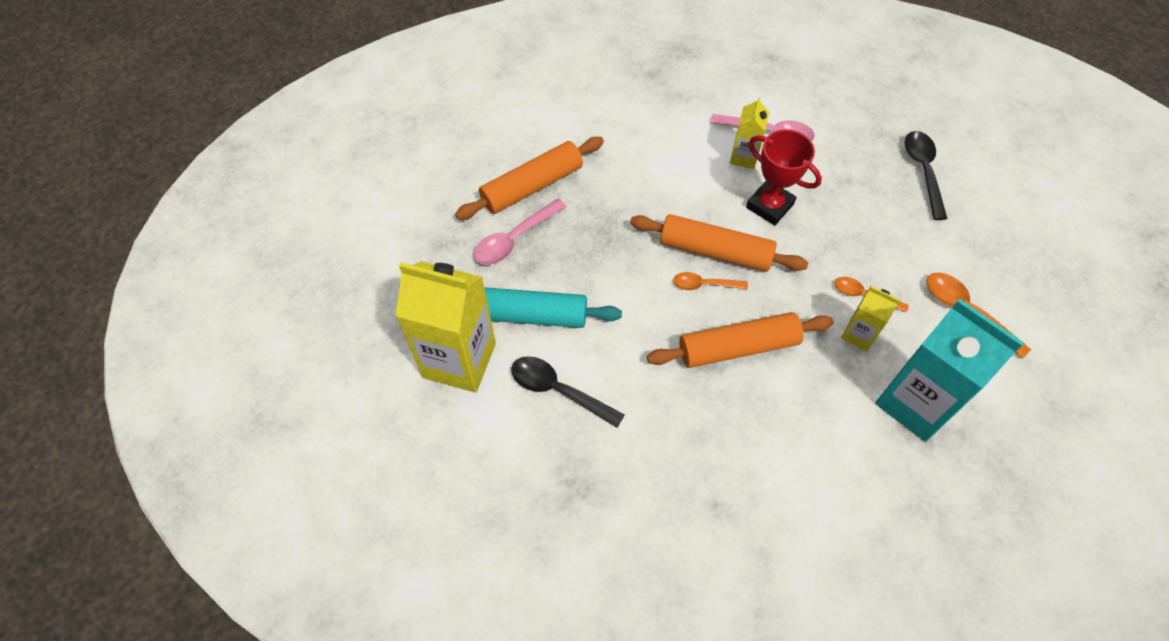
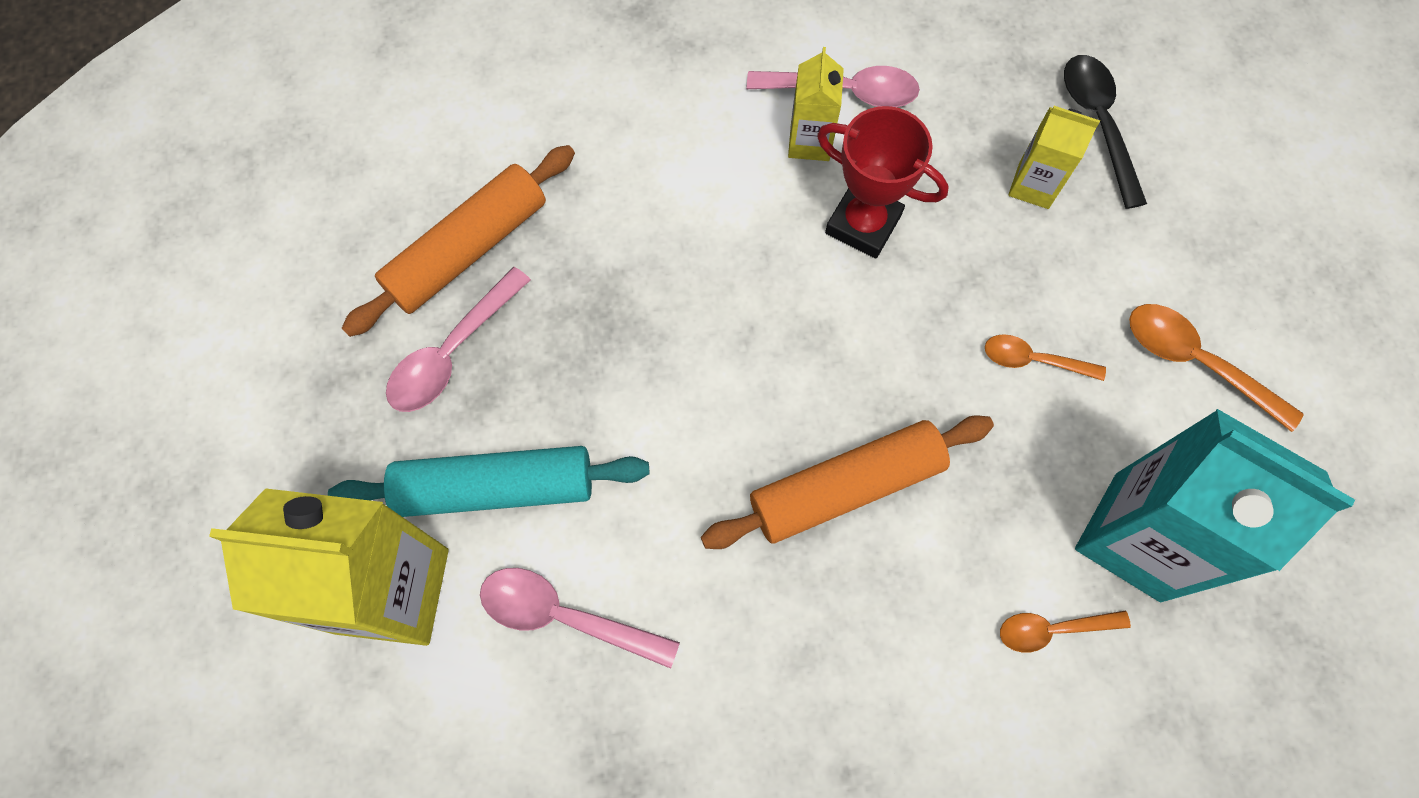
camera: 10 degrees left, 10 degrees up
black spoon [511,356,625,428] -> pink spoon [480,568,680,669]
orange rolling pin [630,214,808,272] -> none
orange spoon [673,272,748,290] -> orange spoon moved to [1000,611,1131,653]
yellow carton [841,286,900,352] -> yellow carton moved to [1008,106,1100,209]

